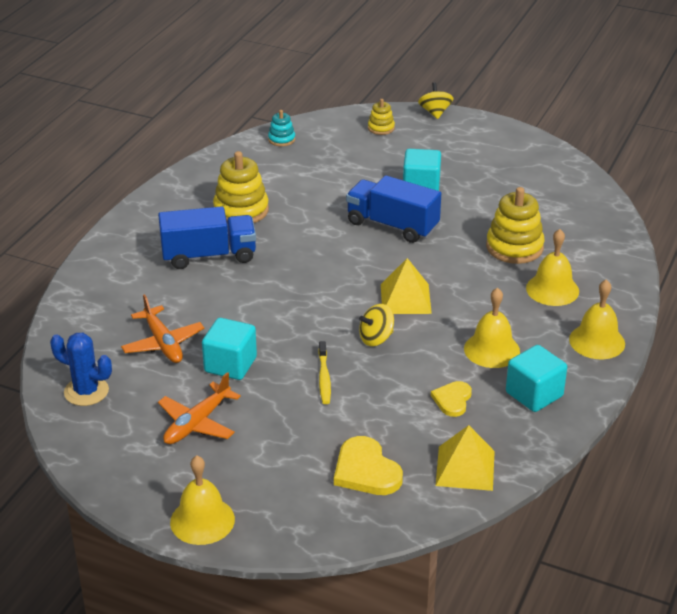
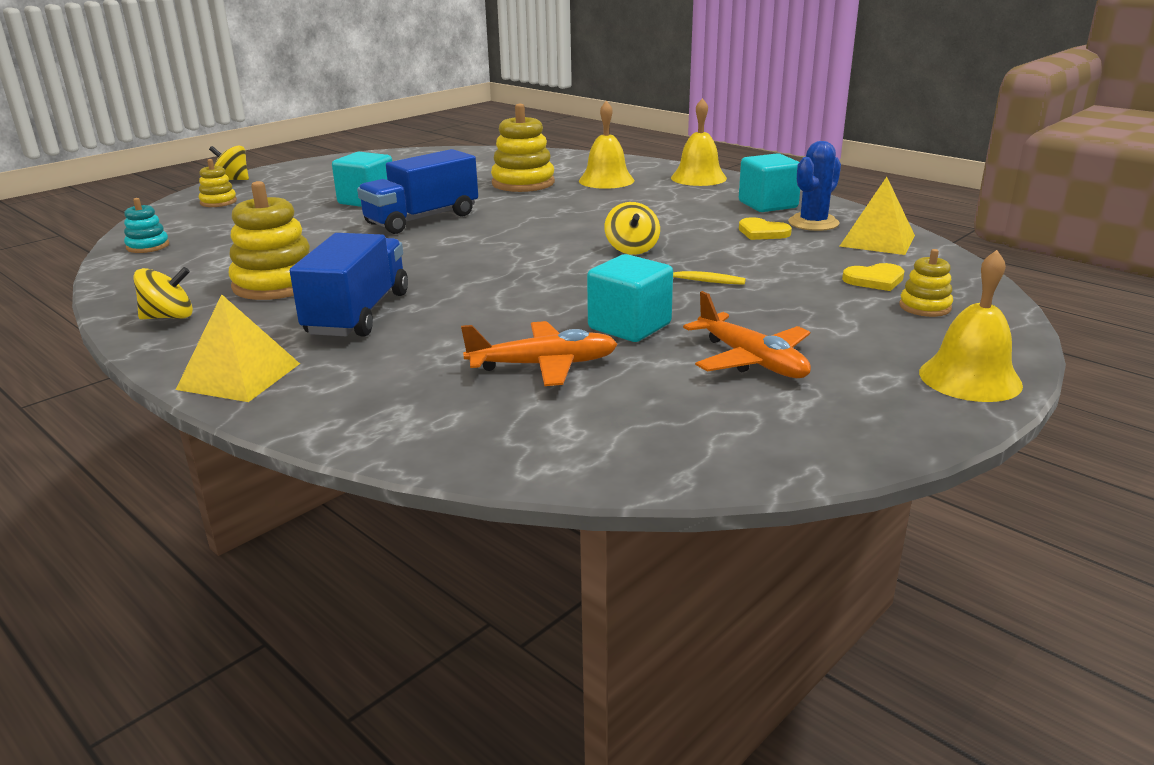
camera: 70 degrees left, 10 degrees down
blue cactus [50,333,112,406] -> blue cactus moved to [788,141,841,231]
yellow heart [334,436,403,495] -> yellow heart [842,263,904,291], size x0.63
yellow pyramid [381,258,432,314] -> yellow pyramid moved to [176,295,300,402]
yellow bell [464,287,520,368] -> none
none -> yellow spinning top [133,267,193,319]
none -> yellow stacking toy [899,249,953,317]

